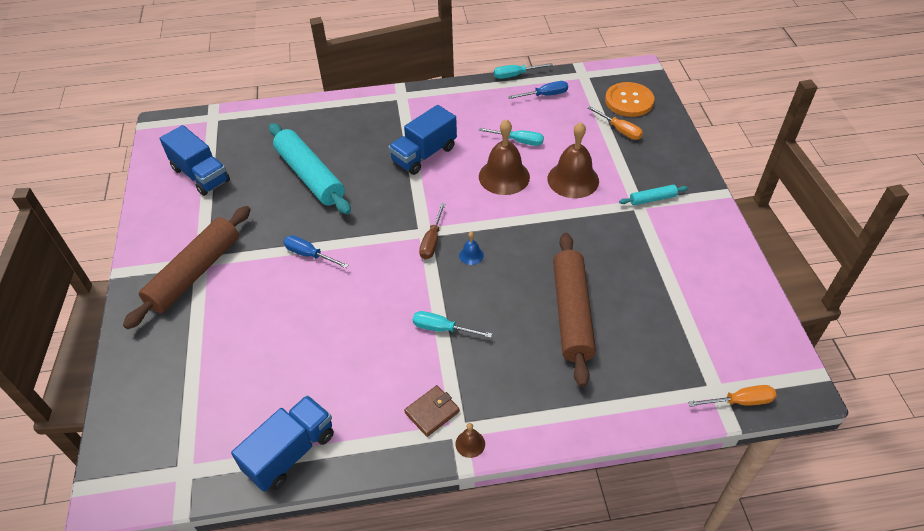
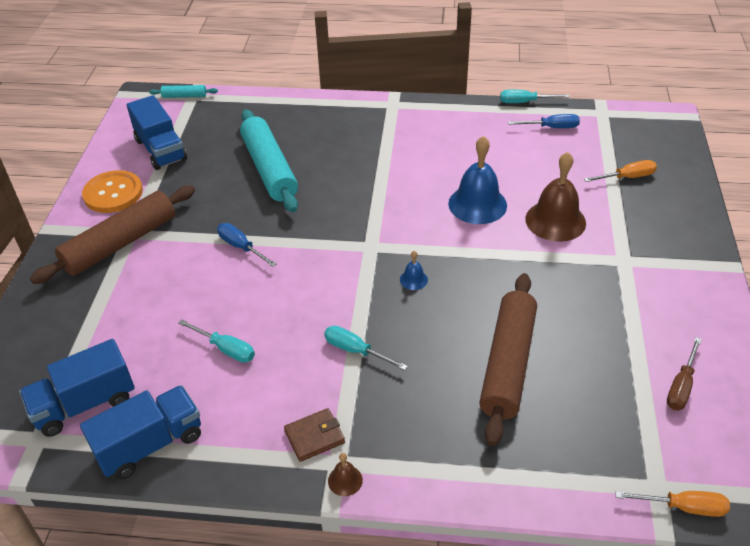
camera: 15 degrees right, 5 degrees down
blue truck [389,105,457,175] -> blue truck moved to [19,339,135,437]
brown screwdriver [419,203,445,259] -> brown screwdriver moved to [667,337,702,410]
brown bell [479,119,530,195] -> blue bell [448,136,507,224]
turquoise screwdriver [479,128,544,146] -> turquoise screwdriver moved to [178,319,255,363]
orange screwdriver [588,106,643,140] -> orange screwdriver turned 75 degrees counterclockwise [584,160,657,182]
orange button [605,82,654,117] -> orange button moved to [82,170,143,213]
turquoise rolling pin [619,185,688,206] -> turquoise rolling pin moved to [149,85,218,98]

